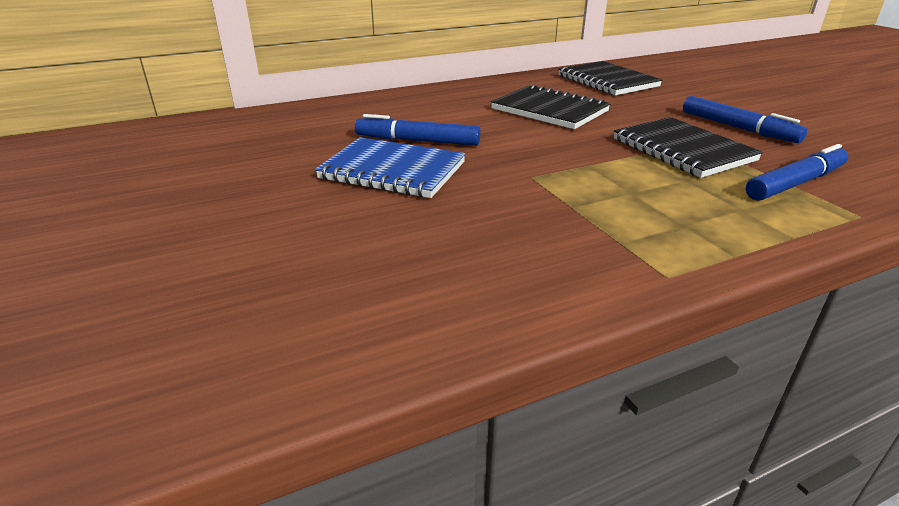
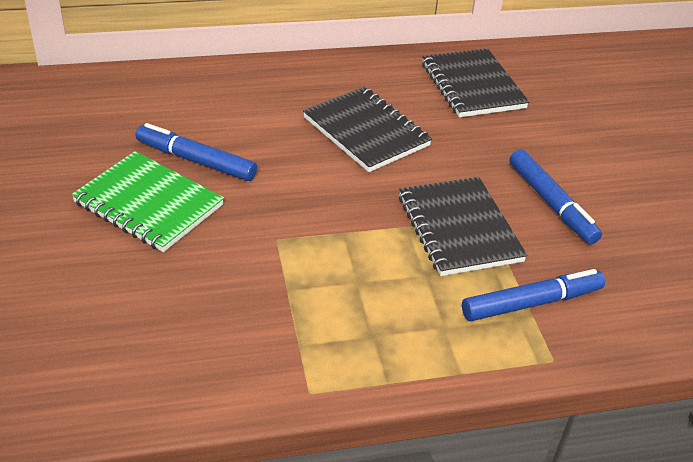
camera: 10 degrees right, 10 degrees up
blue notebook [315,137,466,198] -> green notebook [71,151,224,252]

